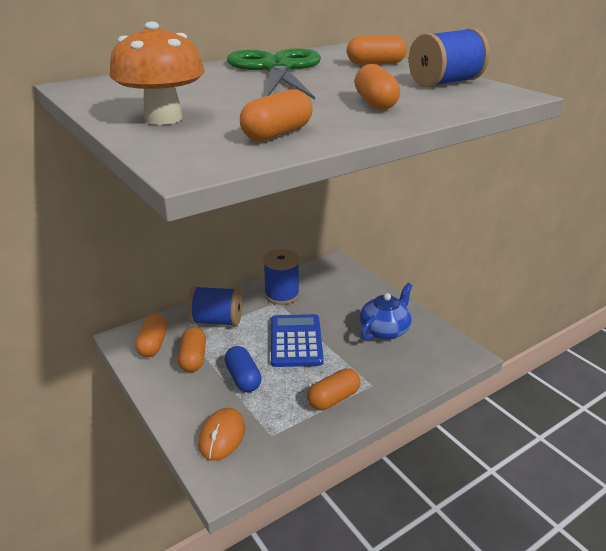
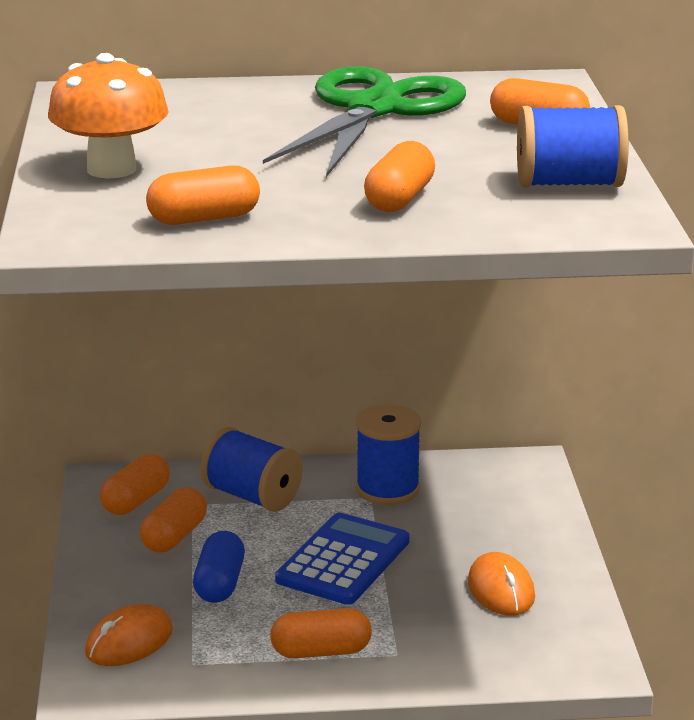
camera: 30 degrees right, 5 degrees down
blue teapot [359,283,413,340] -> orange mouse [468,552,535,616]

